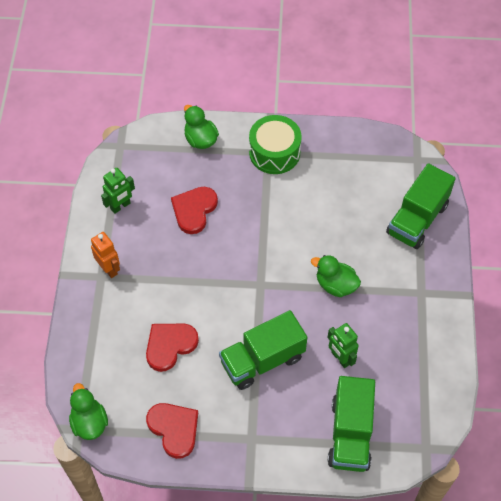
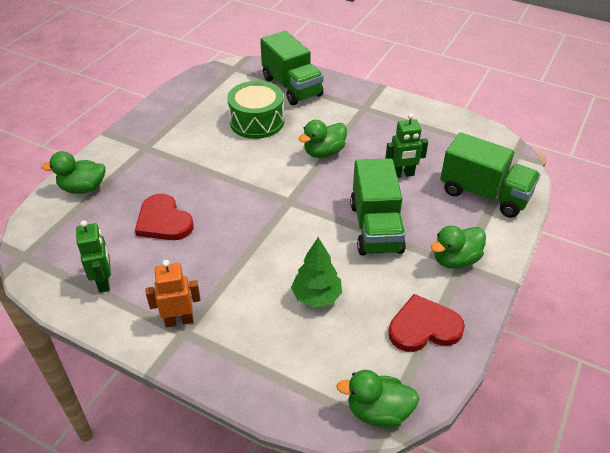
camera: 65 degrees left, 15 degrees down
red heart [146,324,199,372] -> green tree [291,237,342,307]
green drum [249,115,302,174] -> green drum moved to [227,81,284,139]
none -> green duck [431,226,486,269]

